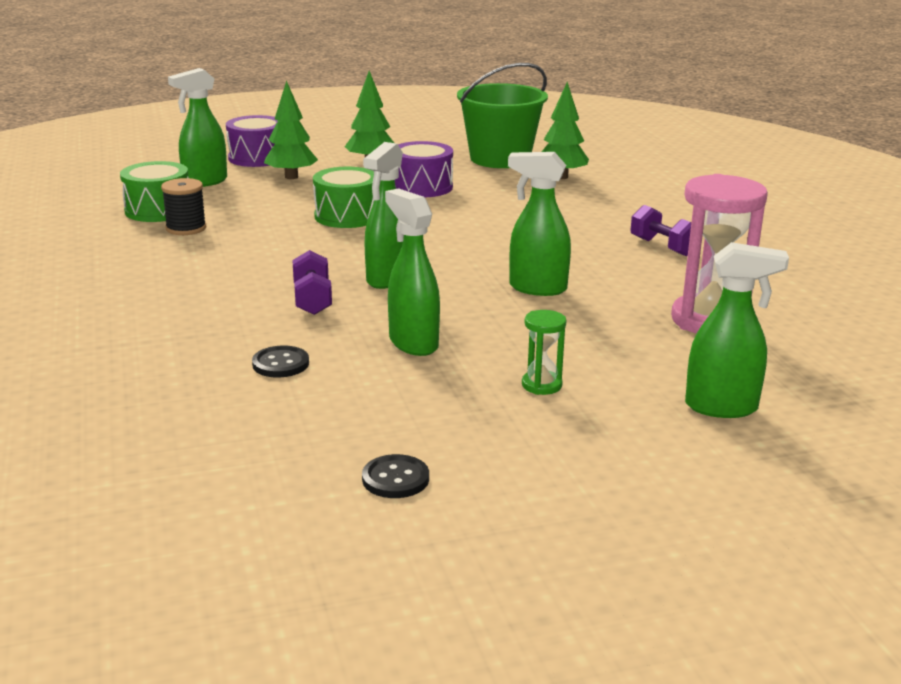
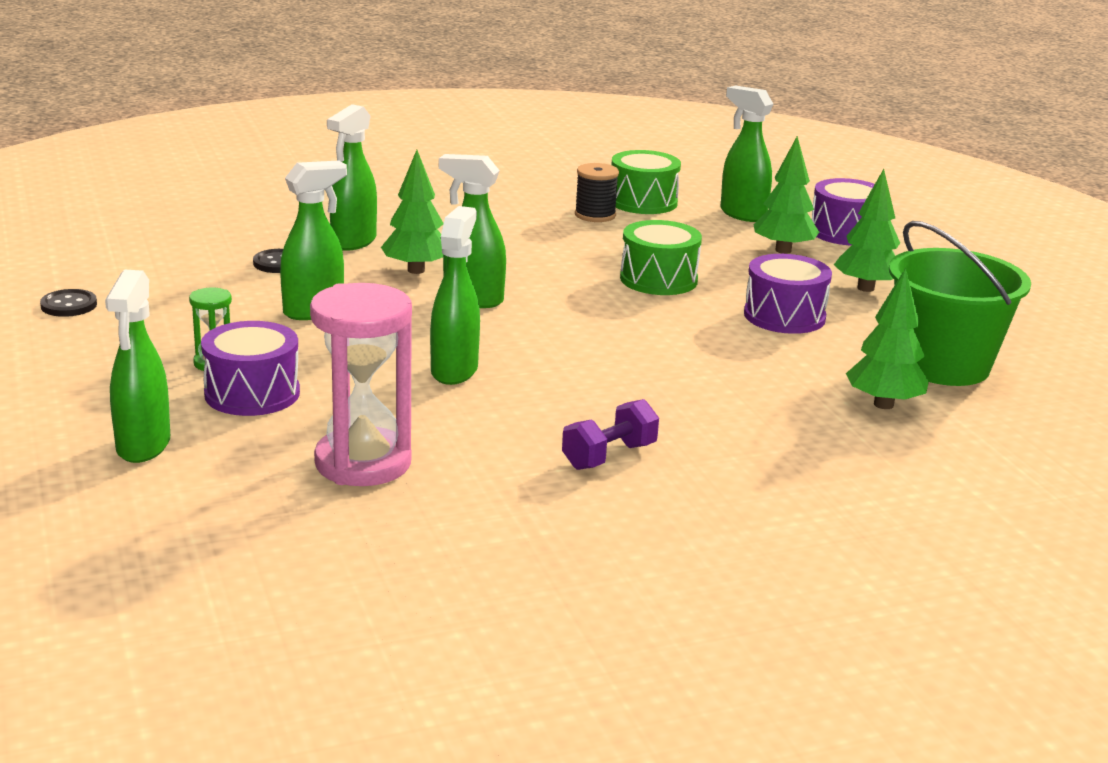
camera: 85 degrees right, 0 degrees up
purple dumbbell [292,250,332,315] -> green tree [381,150,444,274]
none -> purple drum [201,321,300,416]
none -> green spray bottle [327,104,377,251]

